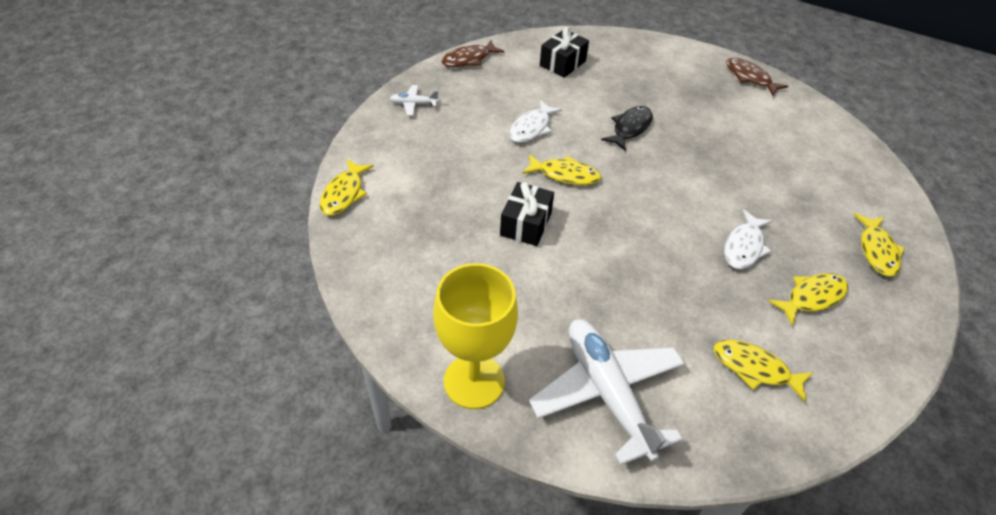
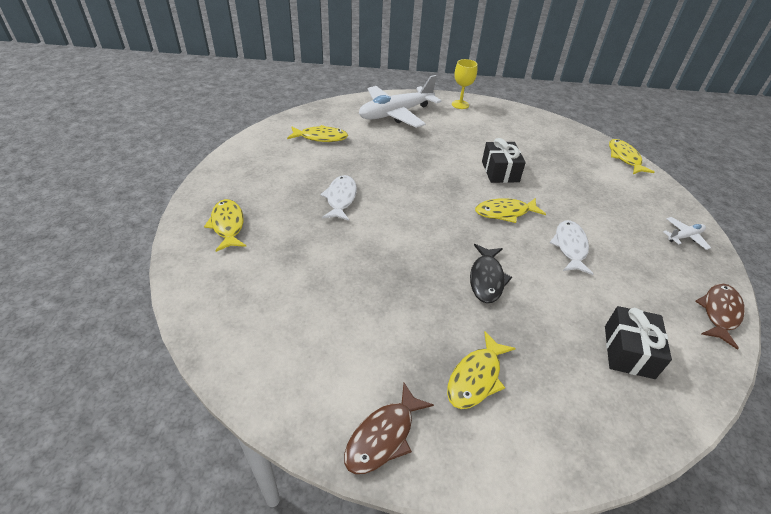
camera: 155 degrees right, 5 degrees down
yellow goblet [433,263,518,409] -> yellow goblet [452,59,478,109], size x0.55
white plane [529,319,685,465] -> white plane turned 105 degrees clockwise [359,75,441,128]
brown fish [726,58,788,96] -> brown fish turned 105 degrees clockwise [344,383,434,474]
yellow fish [768,273,848,326] -> yellow fish moved to [447,331,516,409]

